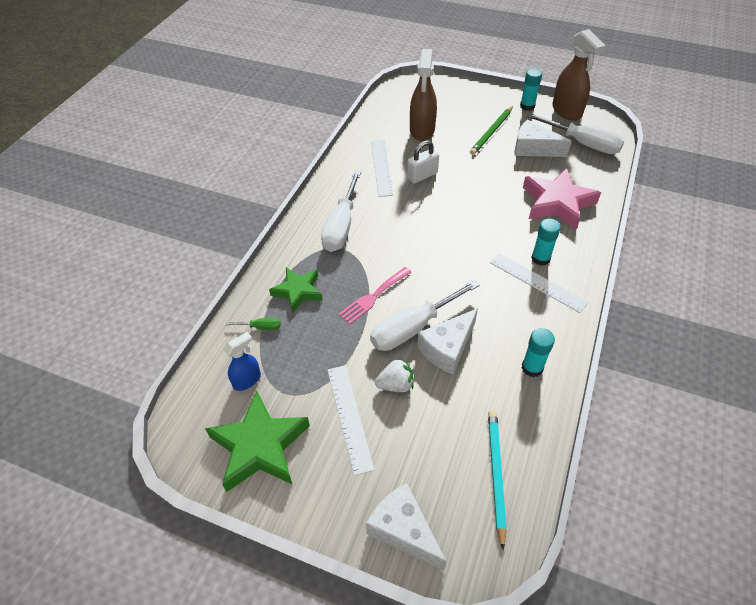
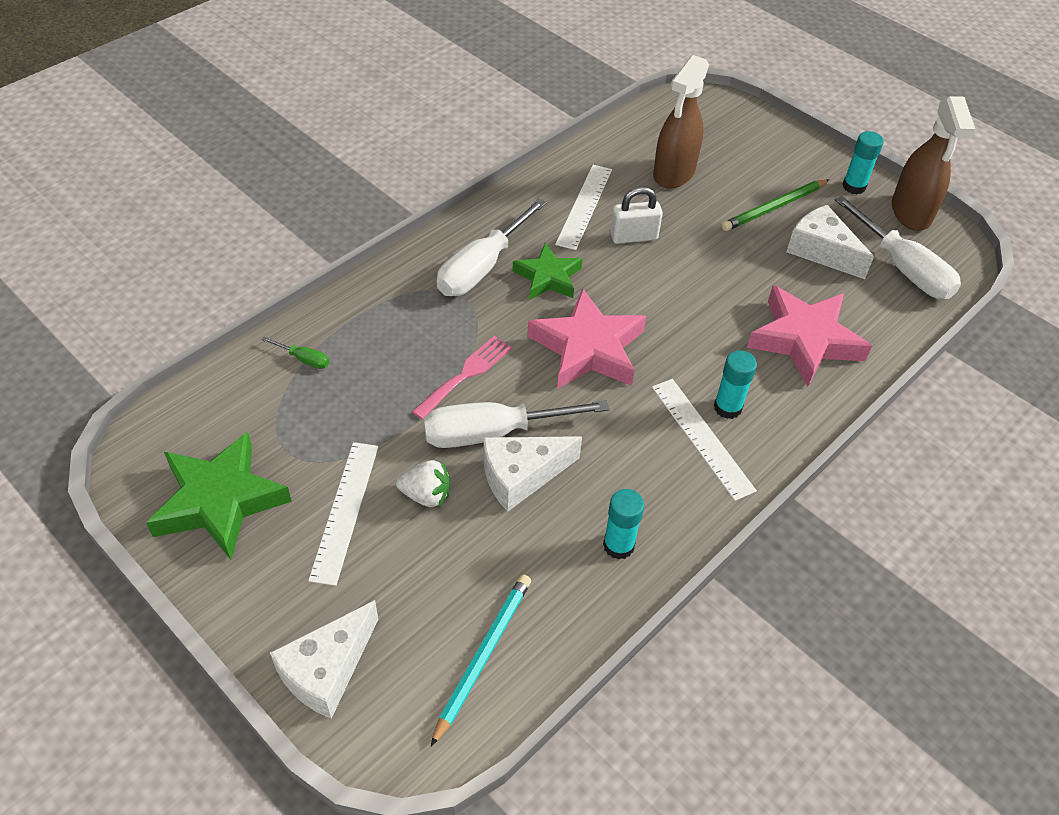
camera: 20 degrees right, 0 degrees up
blue spray bottle [224,332,261,391] -> none
green star [269,267,323,313] -> green star moved to [512,243,582,300]
pink fork [338,267,412,324] -> pink fork turned 150 degrees clockwise [412,336,512,420]
white cheese [366,483,447,571] -> white cheese turned 120 degrees counterclockwise [270,600,378,719]
none -> pink star [527,288,646,389]

